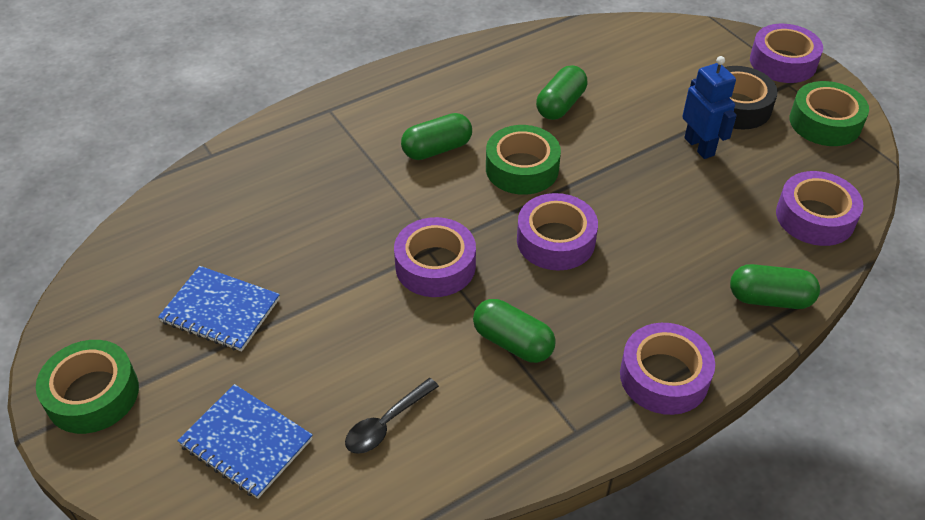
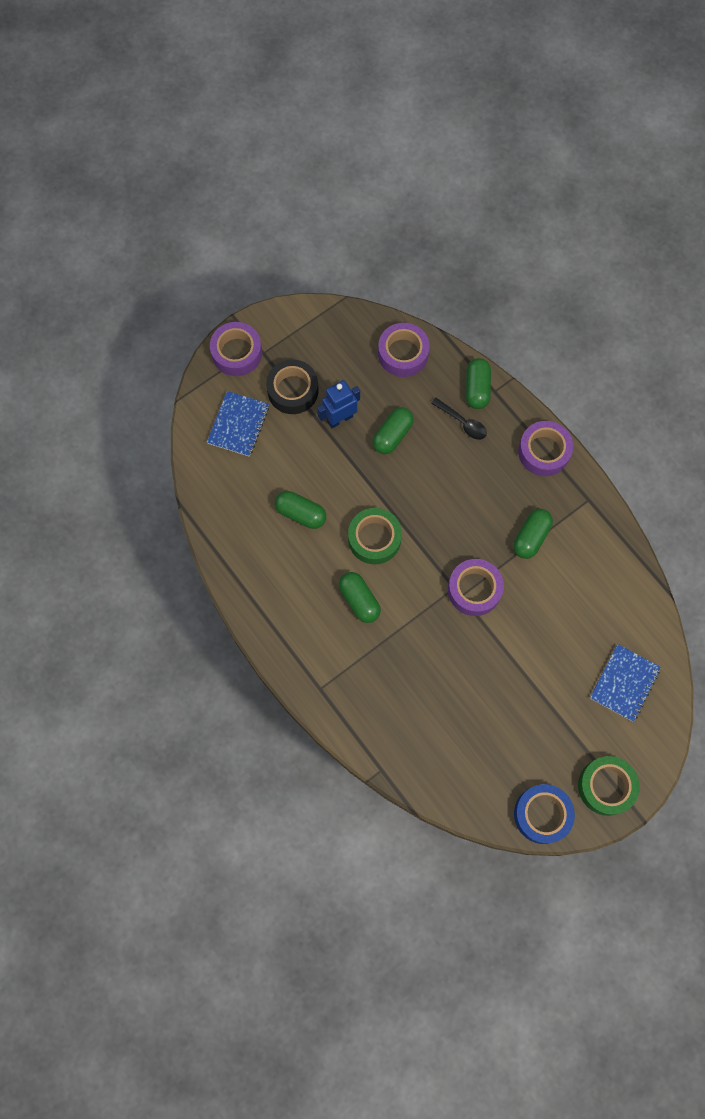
camera: 95 degrees left, 25 degrees up
blue notebook [158,266,280,352] -> blue notebook moved to [207,391,269,457]
black spoon [345,378,439,454] -> black spoon moved to [431,398,487,440]
purple tape [517,193,598,270] -> none
green tape [789,81,869,146] -> none
none -> green capsule [372,407,414,454]
none -> blue tape [514,784,575,844]

